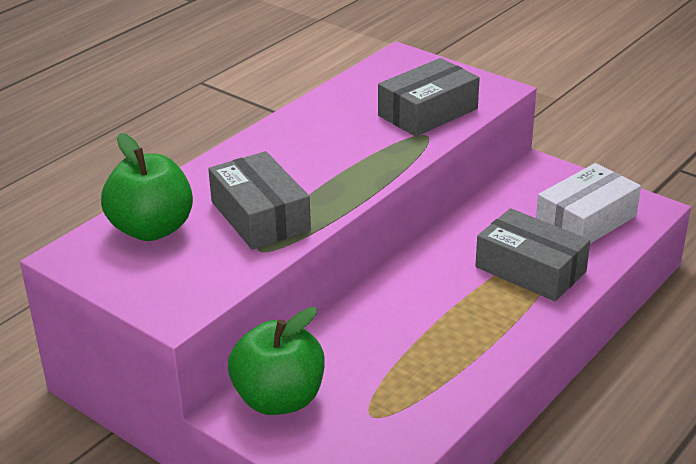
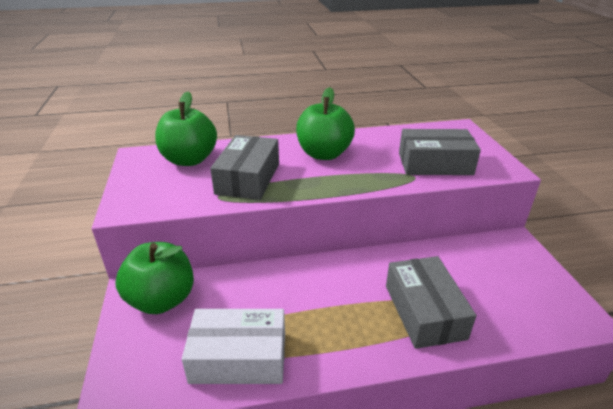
camera: 40 degrees right, 0 degrees up
white box [536,163,641,244] -> white box moved to [182,309,285,384]
none -> green apple [296,87,355,160]

